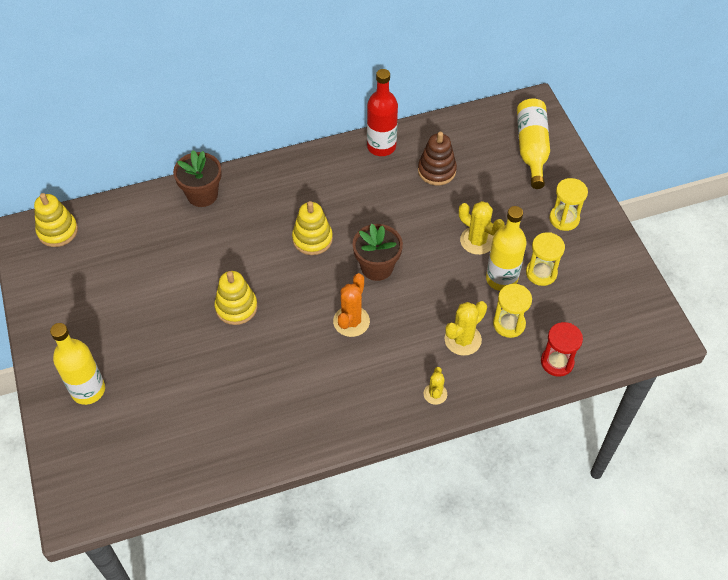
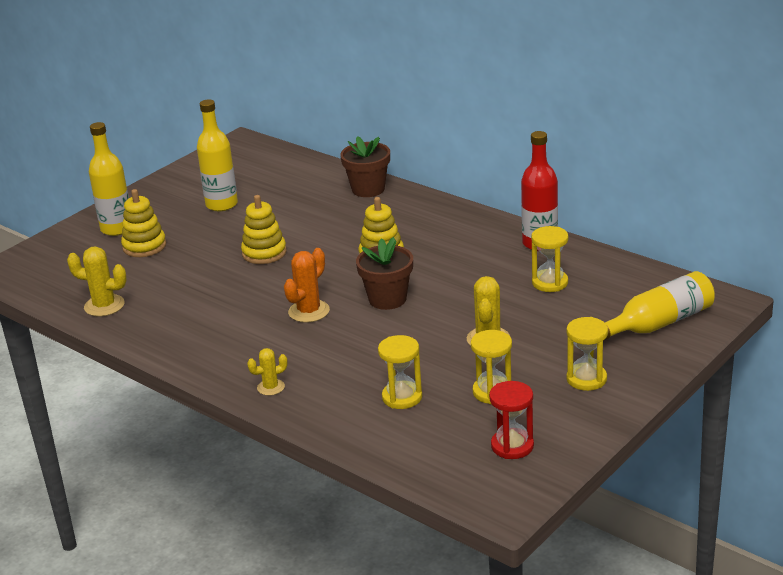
camera: 60 degrees right, 25 degrees down
yellow stacking toy [34,193,78,247] -> yellow stacking toy moved to [121,189,166,257]
orange cactus [333,273,370,337] -> orange cactus turned 45 degrees counterclockwise [284,248,330,323]
brown stacking toy [418,132,457,185] -> yellow hourglass [531,226,568,292]
yellow cactus [445,301,487,356] -> yellow cactus moved to [67,247,127,316]
yellow bottle [486,206,527,291] -> yellow bottle moved to [197,99,238,211]
red hourglass [541,322,583,377] -> red hourglass moved to [489,381,534,459]

